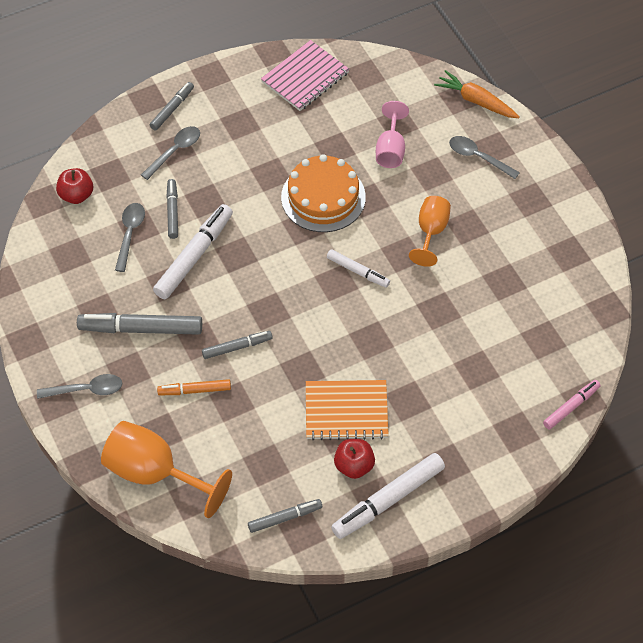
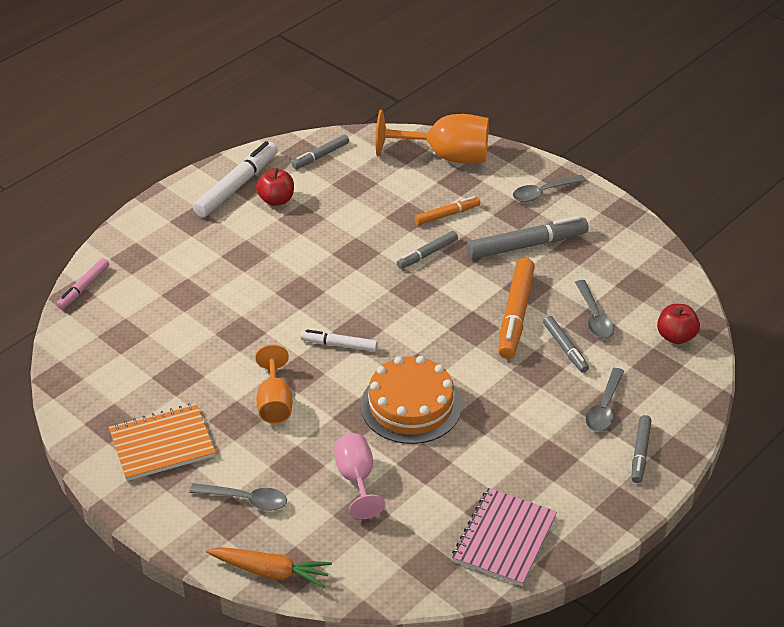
camera: 160 degrees right, 15 degrees down
white marker [153,204,233,299] -> orange marker [498,258,535,359]
orange notebook [306,380,389,440] -> orange notebook moved to [109,403,216,481]

